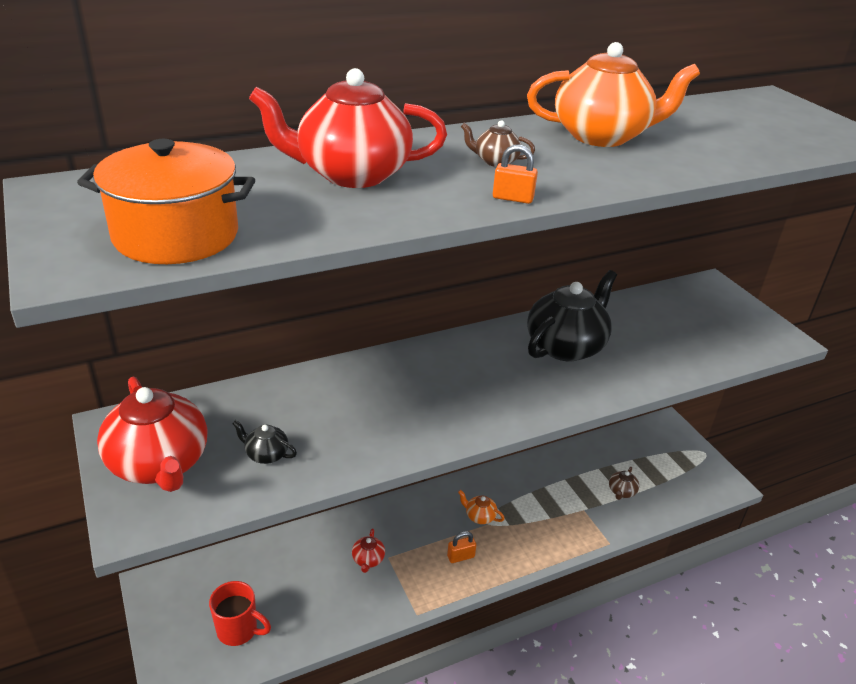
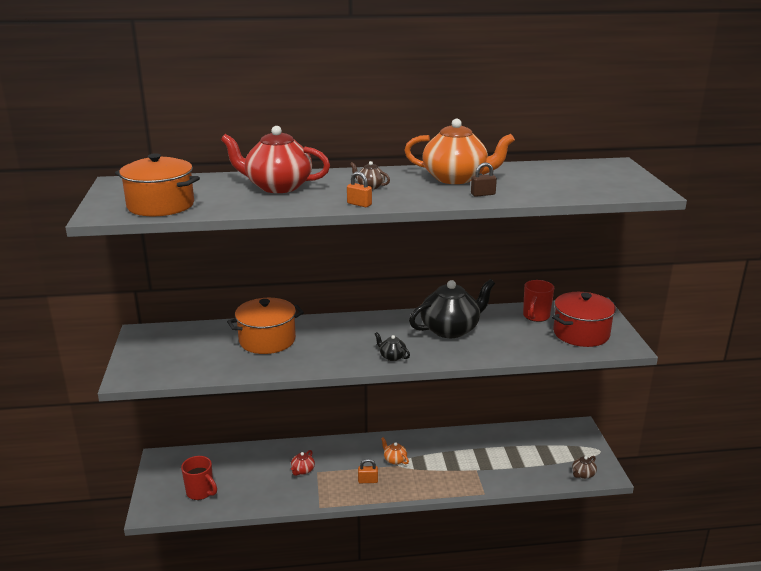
camera: 20 degrees right, 10 degrees down
red teapot [97,377,207,492] -> none
black teapot [232,420,297,464] -> black teapot moved to [375,332,410,361]
brown teapot [609,467,639,500] -> brown teapot moved to [572,456,597,479]
none -> orange pot [227,298,304,354]
none -> brown padlock [471,162,497,197]
none -> red mug [523,280,554,322]
none -> red pot [552,292,616,347]

